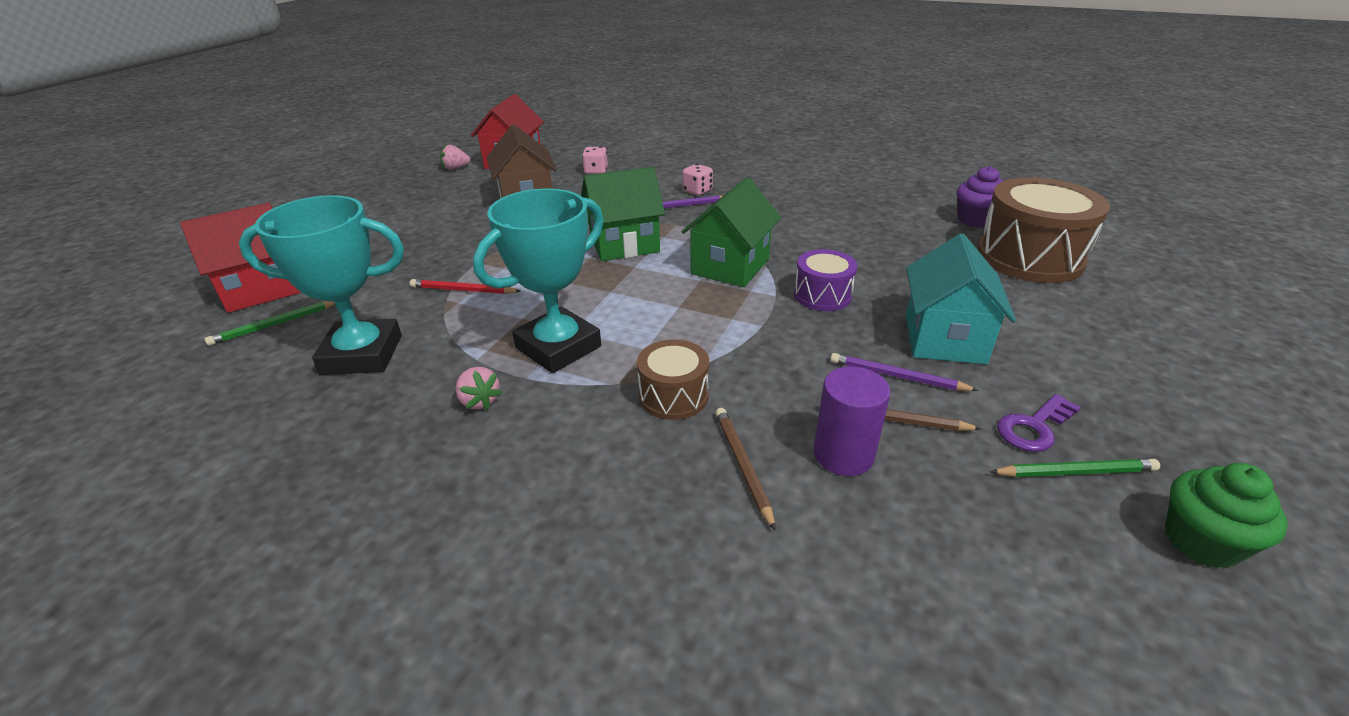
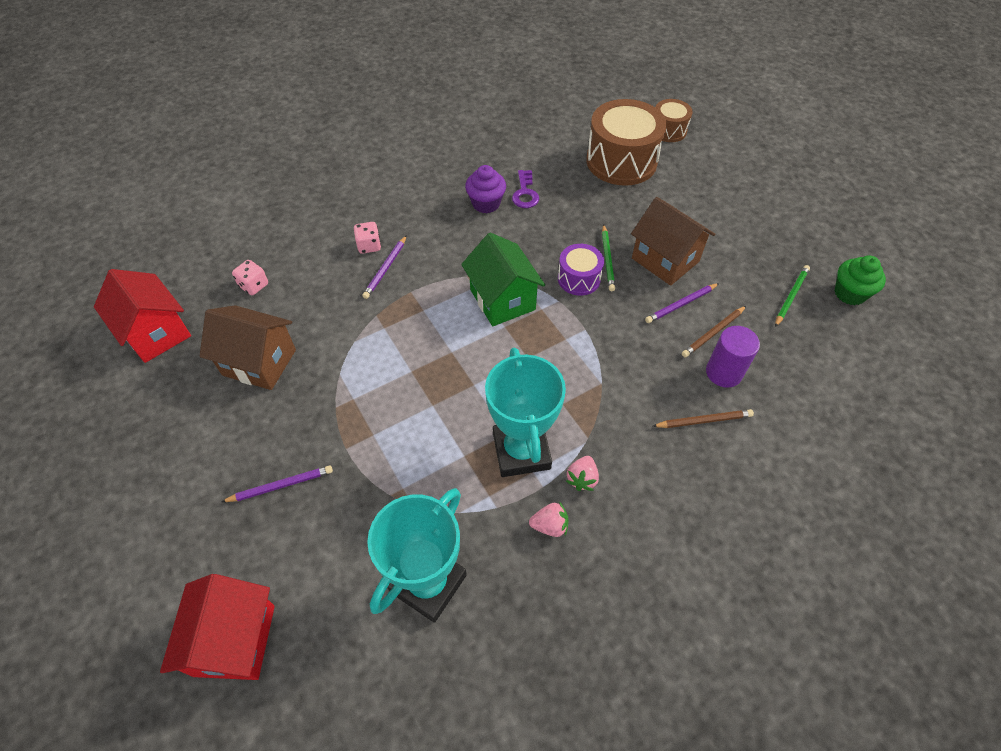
camera: 55 degrees left, 20 degrees up
green pencil [205,301,335,346] -> green pencil moved to [602,224,615,291]
red pencil [410,279,520,294] -> none
pink strawberry [440,144,470,170] -> pink strawberry moved to [566,456,599,491]
green house [581,167,665,261] -> none
brown drum [637,339,709,420] -> brown drum moved to [655,99,693,142]
brown pencil [715,408,776,531] -> brown pencil turned 150 degrees clockwise [653,409,754,428]
turquoise house [906,234,1016,364] -> brown house [631,197,715,286]
purple cupcake [957,166,1003,227] -> purple cupcake moved to [465,165,506,214]
purple key [997,394,1081,452] -> purple key moved to [512,170,539,208]
none -> purple pencil [221,465,333,502]

